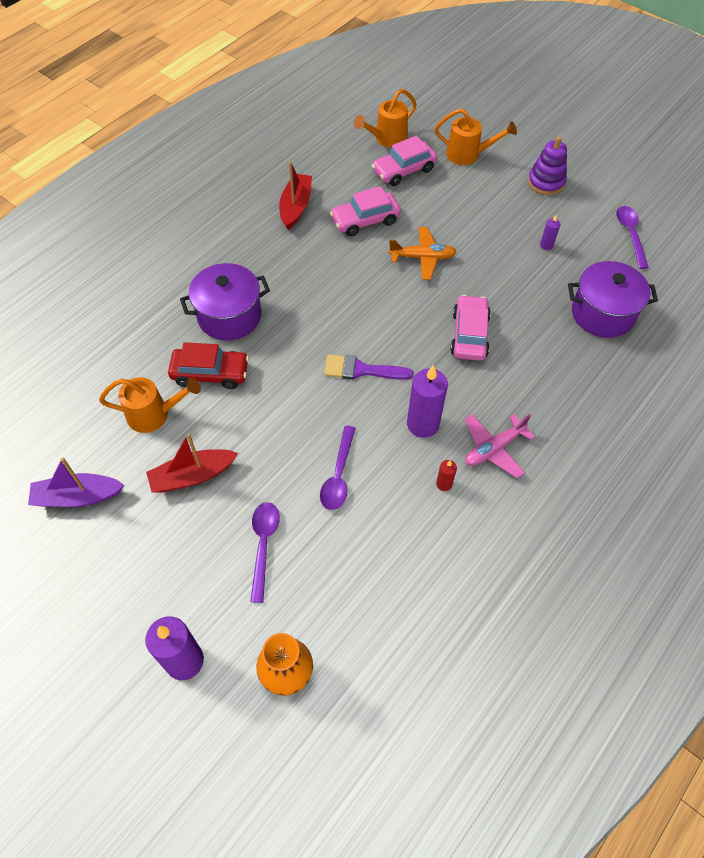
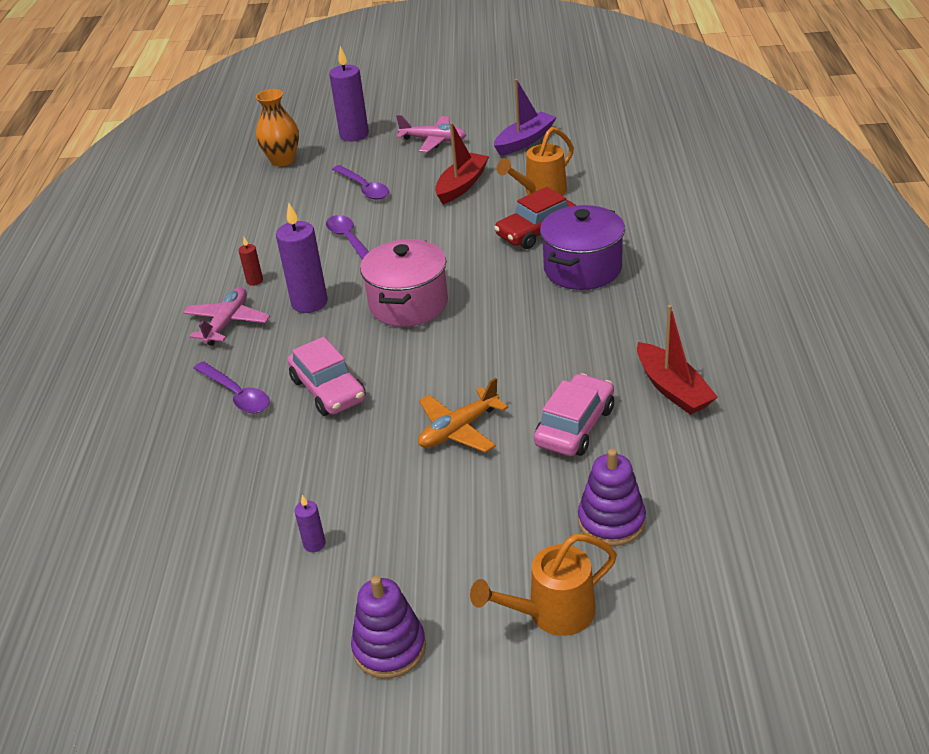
camera: 145 degrees right, 20 degrees down
purple brush [324,354,414,380] -> pink pot [360,239,448,327]
orange watering can [354,89,417,148] -> none
pink car [371,136,437,186] -> purple stacking toy [578,449,646,546]
purple pot [568,261,658,338] -> none
purple spoon [616,206,649,269] -> purple spoon moved to [193,361,270,413]
none -> pink plane [396,115,466,152]

